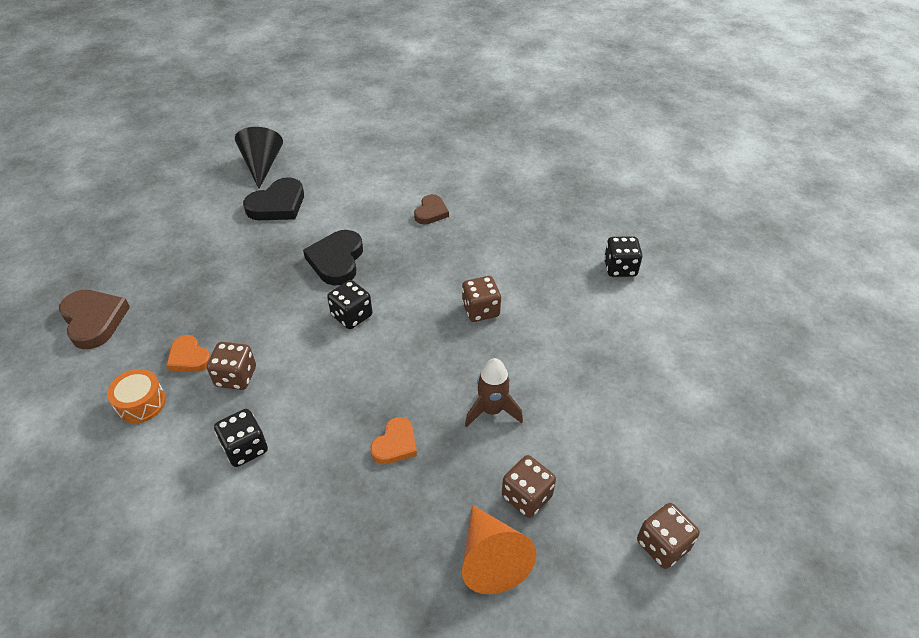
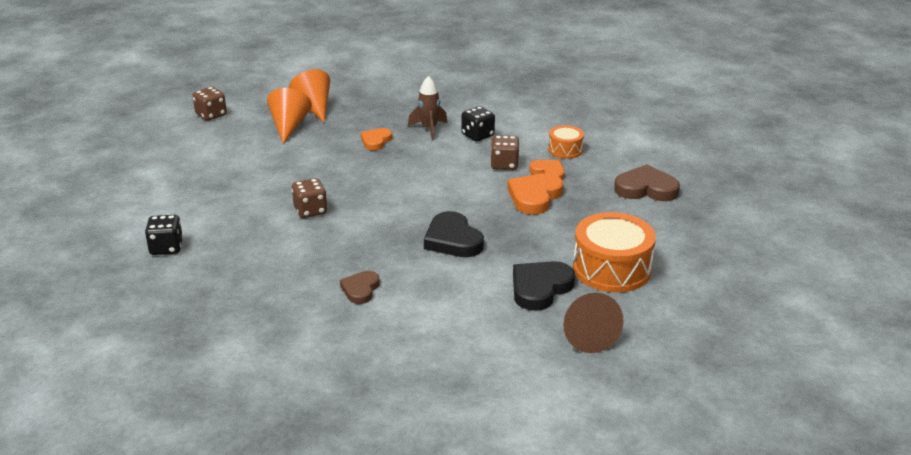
camera: 175 degrees right, 15 degrees down
brown heart [59,290,130,349] -> brown heart turned 135 degrees clockwise [614,164,680,201]
black cone [235,127,283,189] -> brown cone [563,293,624,353]
black heart [303,230,363,285] -> black heart turned 150 degrees clockwise [424,211,484,257]
black dice [327,280,372,329] -> none
brown rocket [465,358,523,428] -> brown rocket moved to [408,76,447,140]
brown dice [502,455,556,518] -> orange cone [267,88,312,144]
none -> orange heart [508,173,563,215]
none -> orange drum [573,212,656,292]

